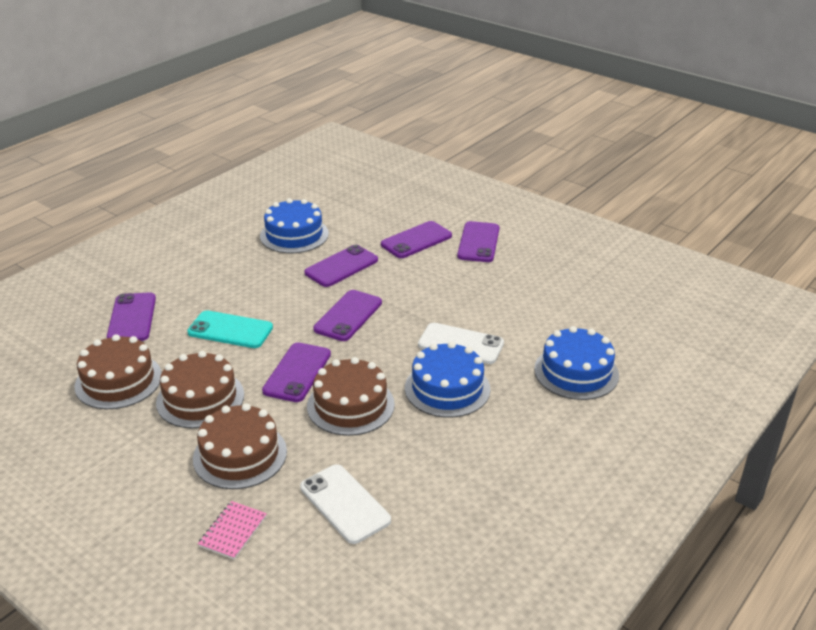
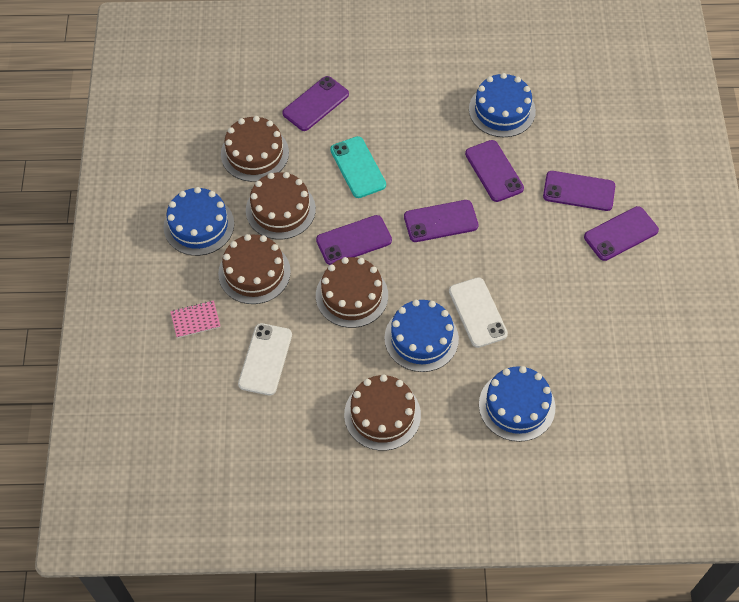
camera: 50 degrees right, 25 degrees up
purple phone [304,245,378,287] -> purple phone turned 60 degrees clockwise [465,140,524,202]
none -> blue cake [164,187,234,256]
none -> brown cake [344,375,421,451]

